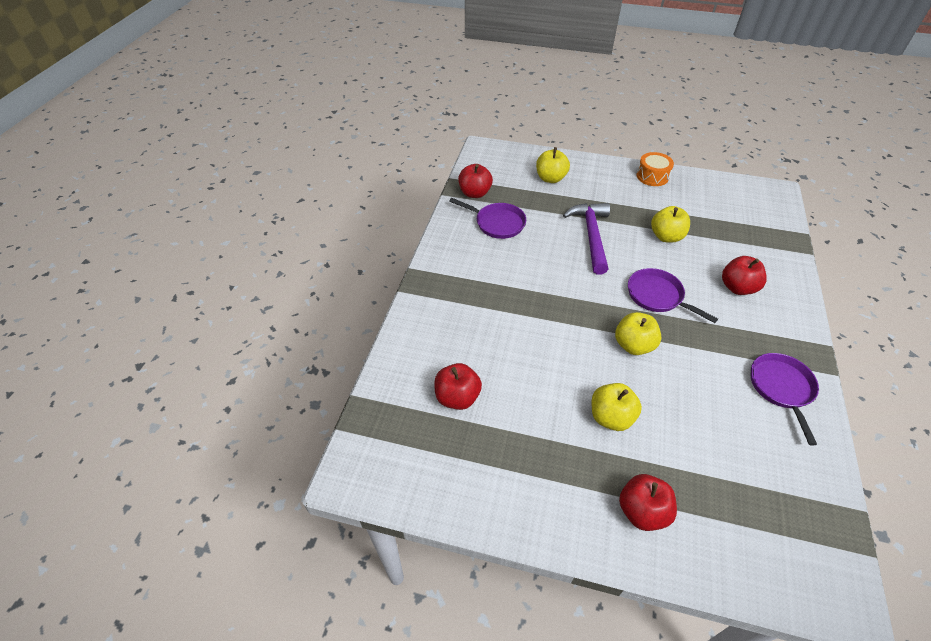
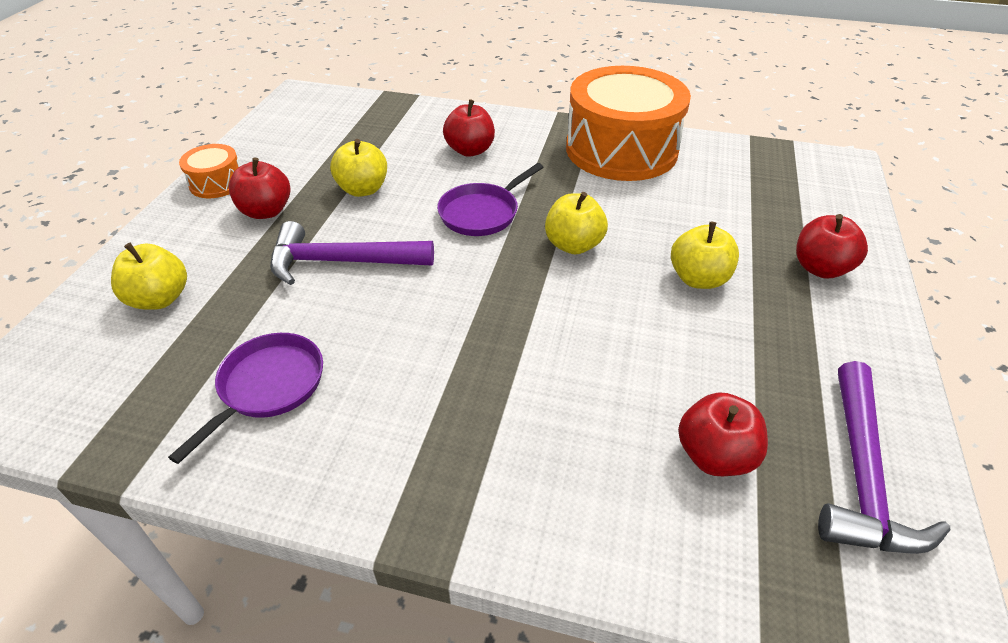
camera: 90 degrees left, 5 degrees down
red apple [458,164,493,198] -> red apple moved to [229,157,290,219]
purple pan [751,353,819,446] -> orange drum [566,66,691,181]
none -> purple hammer [818,361,950,554]

